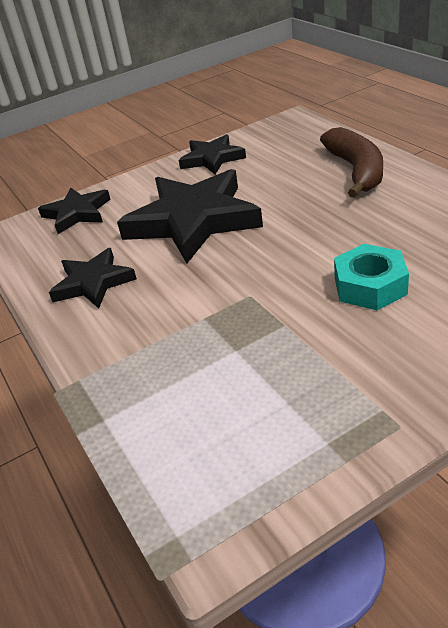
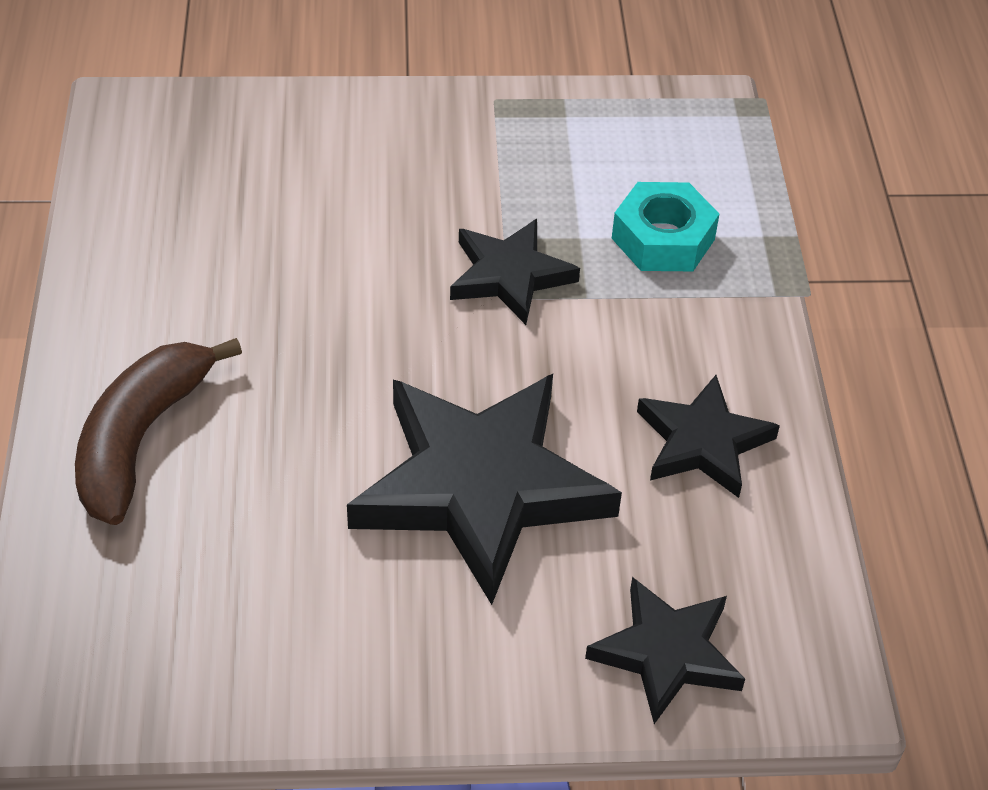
camera: 160 degrees left, 10 degrees up
black star [179,134,246,174] -> black star moved to [450,219,580,325]
turquoise nut [334,244,409,310] -> turquoise nut moved to [612,182,719,271]

